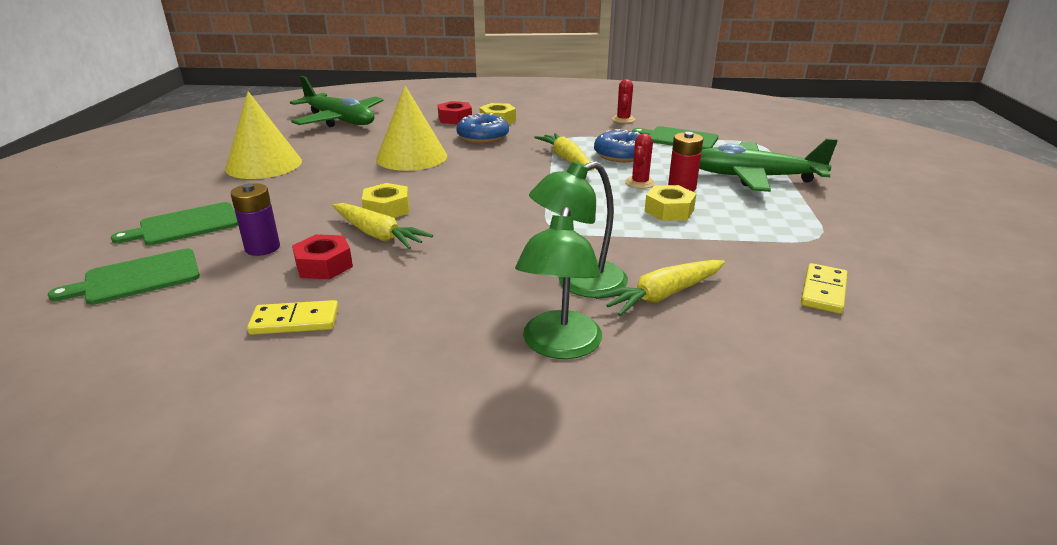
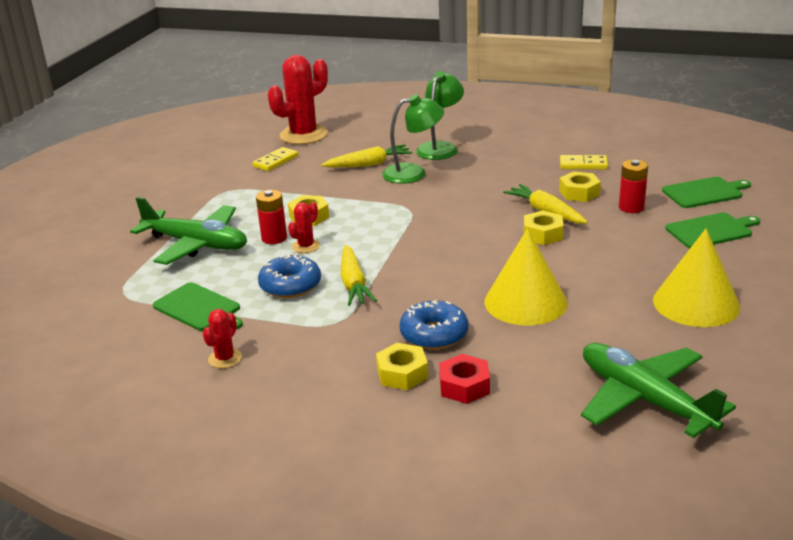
camera: 165 degrees left, 0 degrees up
purple battery [231,183,280,256] -> red battery [619,159,648,213]
red nut [292,234,353,279] -> yellow nut [559,171,601,202]
none -> red cactus [268,55,328,144]

